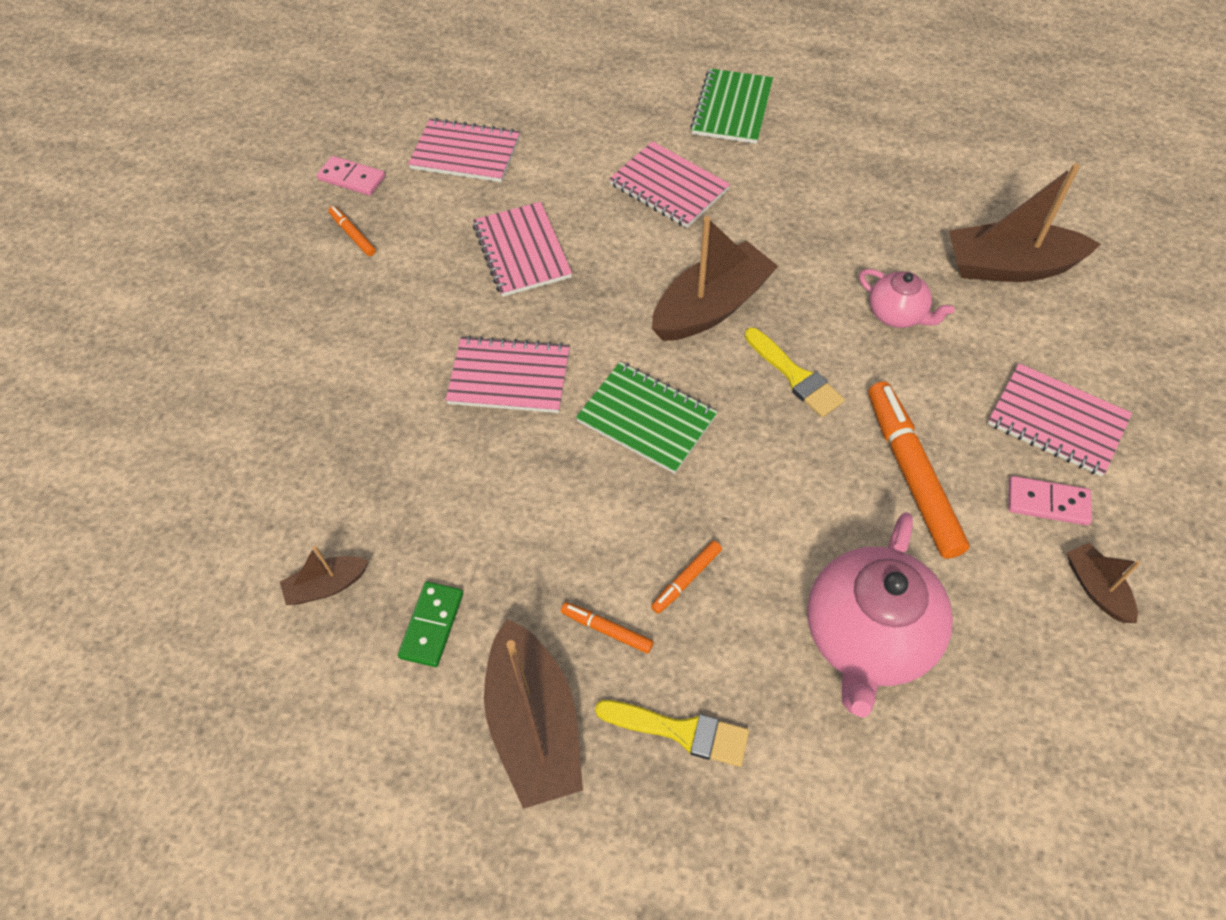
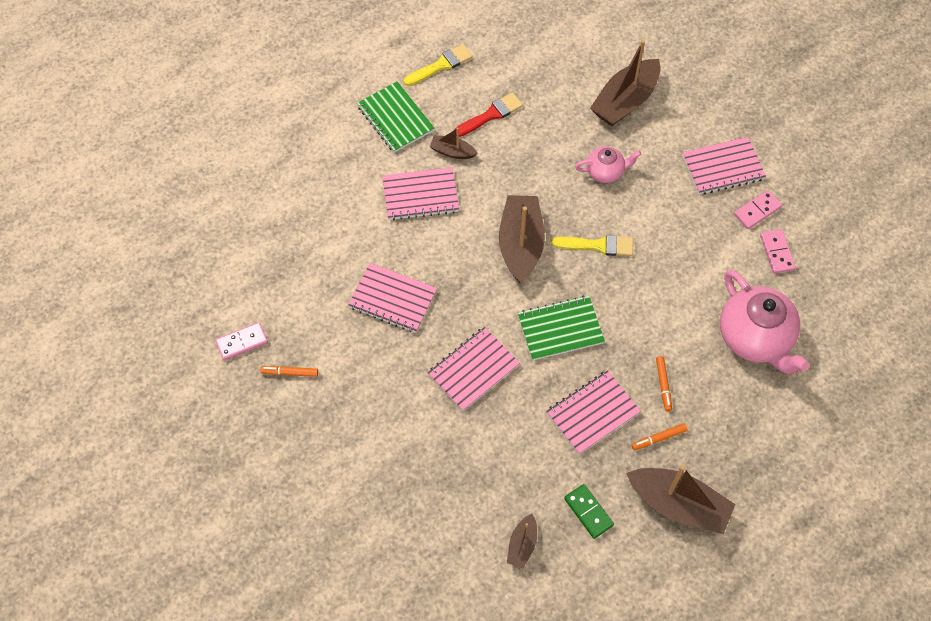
camera: 50 degrees left, 5 degrees up
pink notebook [408,118,520,182] -> pink notebook moved to [546,370,641,454]
yellow brush [595,700,749,767] -> yellow brush moved to [404,44,473,86]
orange marker [868,381,970,559] -> none
brown boat [1067,543,1141,623] -> brown boat moved to [429,128,477,159]
none -> red brush [454,92,523,137]
none -> pink domino [760,229,796,274]

